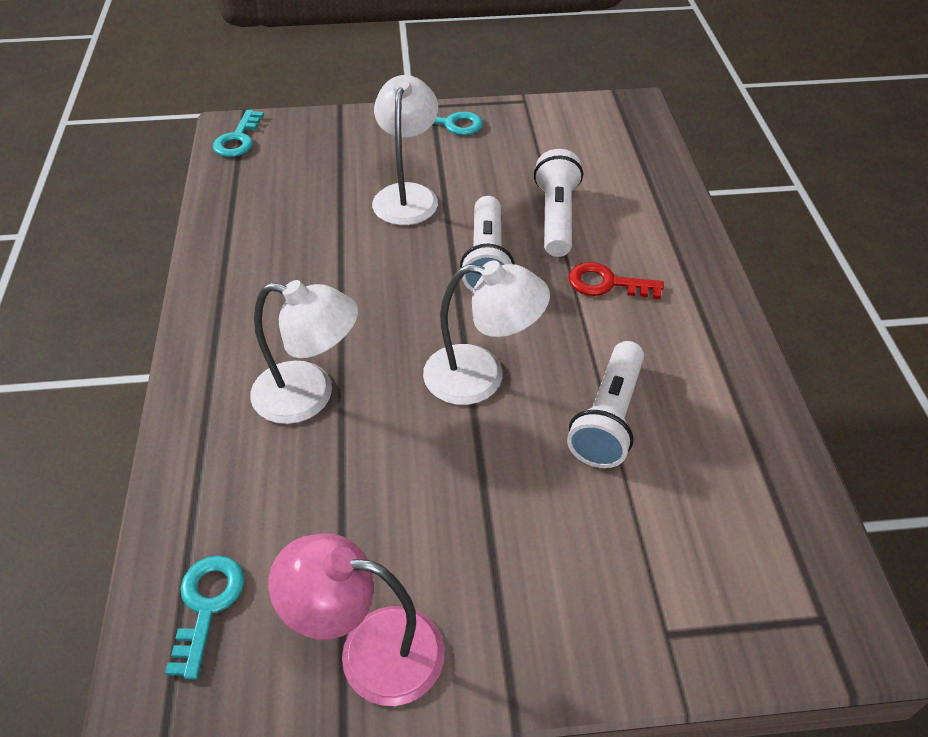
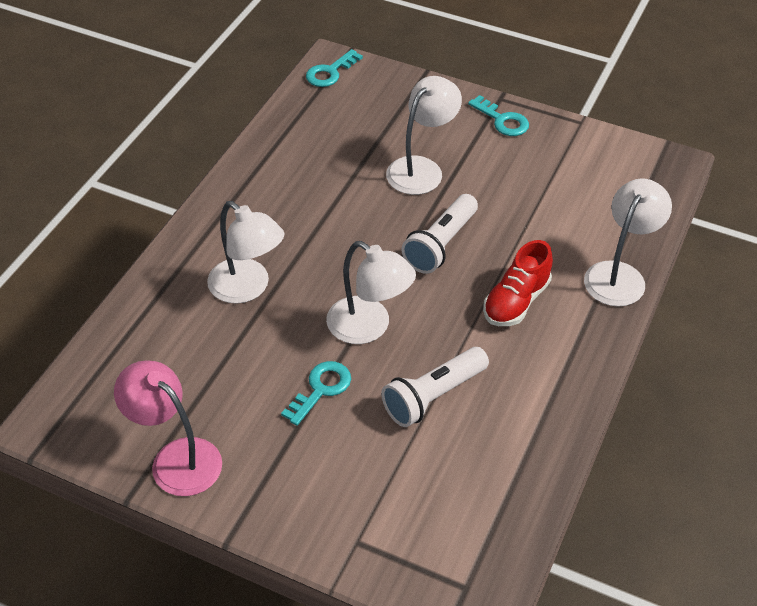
camera: 30 degrees right, 0 degrees up
turquoise key [165,555,245,680] -> turquoise key moved to [281,361,351,426]
white flashlight [534,149,583,257] -> none
red key [568,262,664,299] -> red shoe [483,240,553,326]
none -> white lamp [584,178,672,307]

